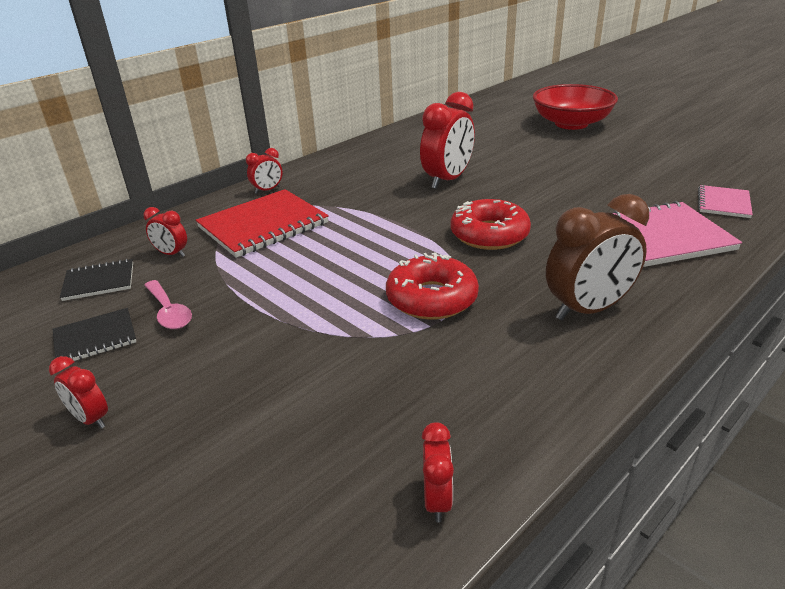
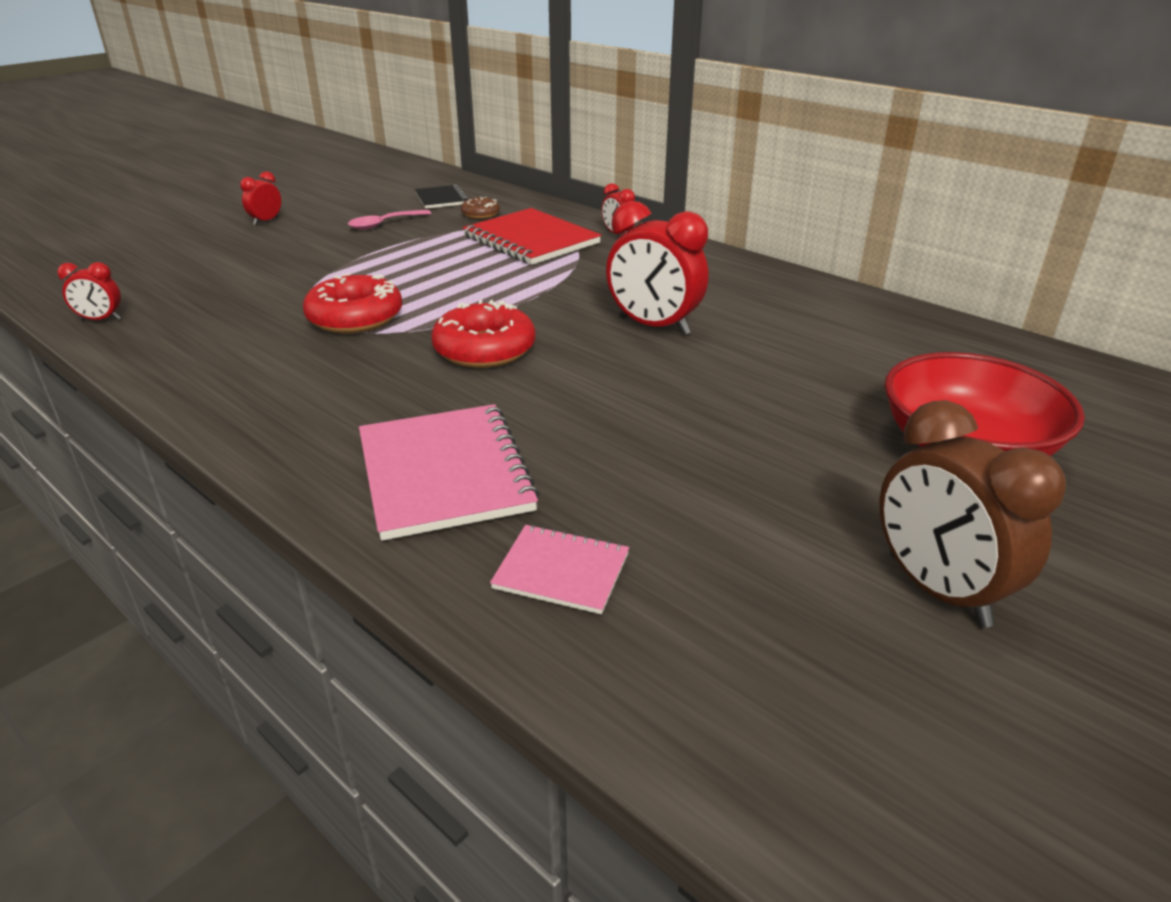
camera: 85 degrees right, 0 degrees up
black notebook [53,308,136,361] -> none
red clock [144,207,187,257] -> brown donut [461,197,500,219]
brown clock [546,194,649,320] -> brown clock moved to [879,400,1066,628]

